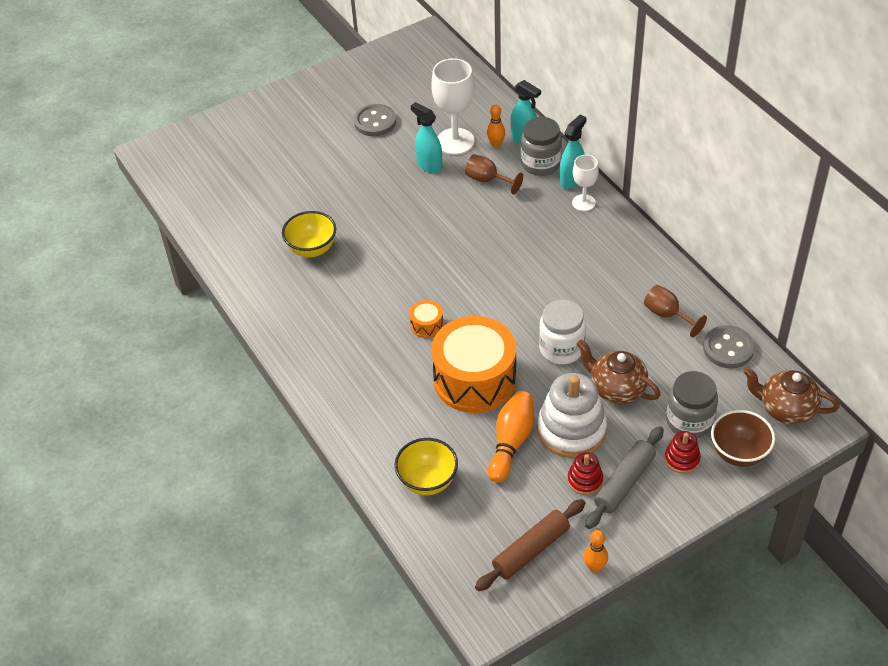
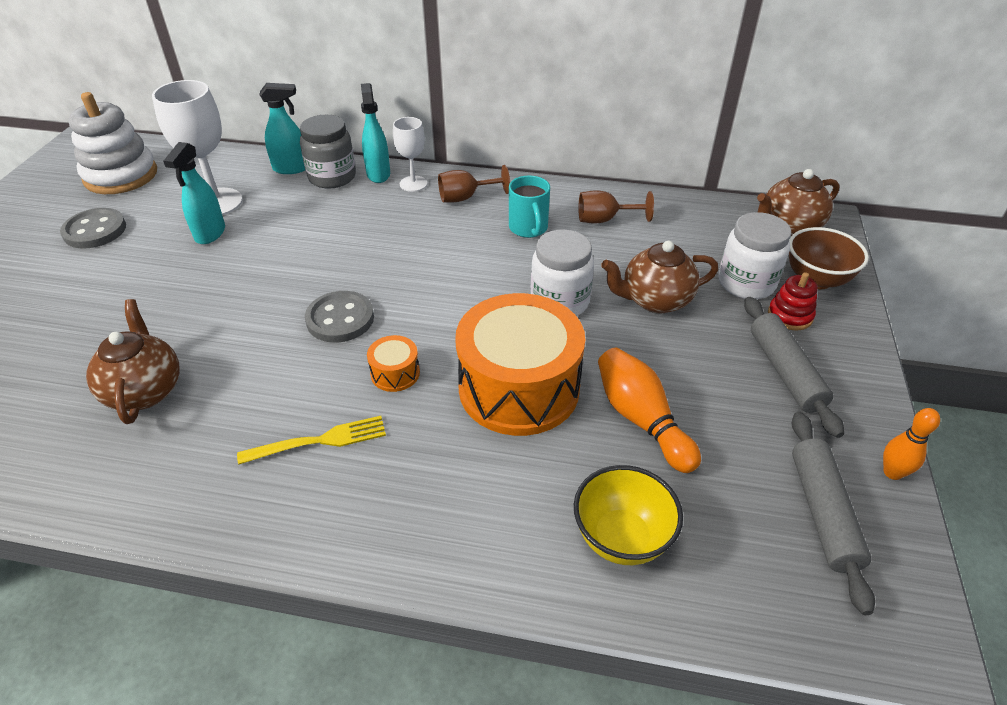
camera: 50 degrees left, 5 degrees down
yellow bowl [282,211,336,258] -> brown teapot [86,299,180,424]
turquoise spray bottle [411,102,442,173] -> turquoise spray bottle turned 75 degrees counterclockwise [163,142,225,244]
brown goblet [465,154,523,195] -> brown goblet moved to [438,165,510,202]
brown rolling pin [475,499,585,591] -> grey rolling pin [792,412,875,615]
orange bowling pin [487,104,505,147] -> none
white stacking toy [537,373,607,458] -> white stacking toy moved to [68,92,157,194]
red stacking toy [567,452,603,495] -> none
grey jar [666,371,718,438] -> white jar [718,212,791,299]
grey button [703,325,755,368] -> grey button moved to [305,291,374,342]
none -> yellow fork [237,416,386,465]
none -> turquoise mug [509,176,550,238]

